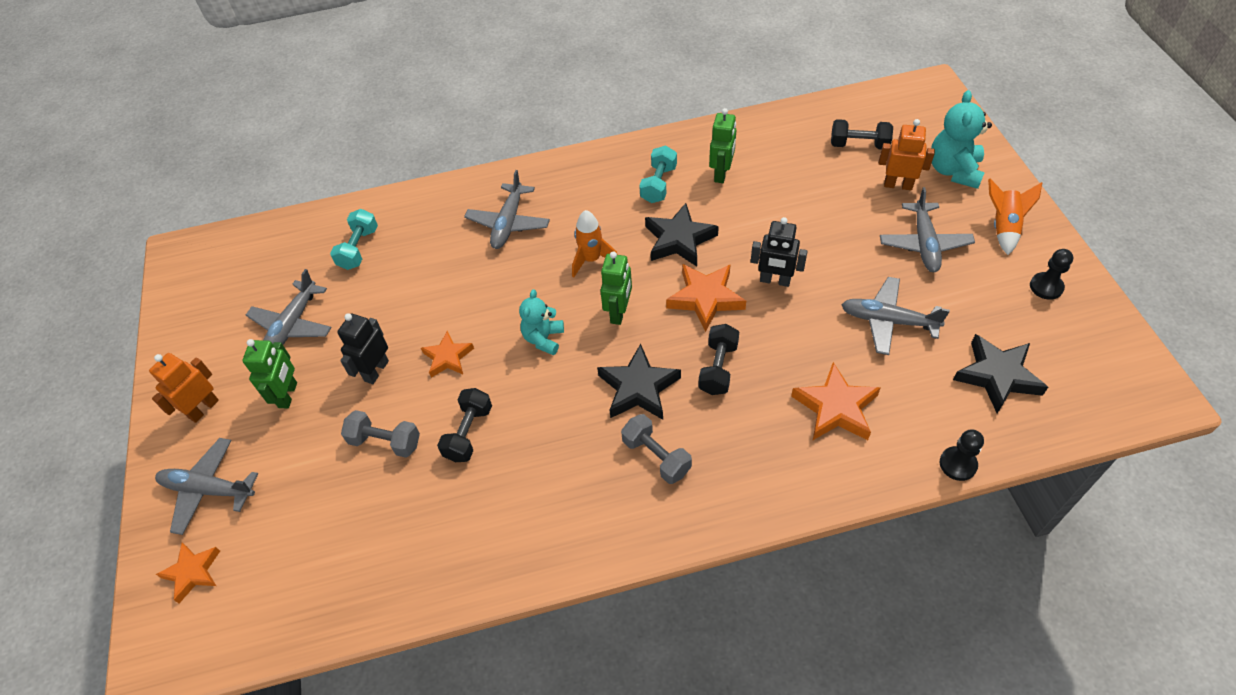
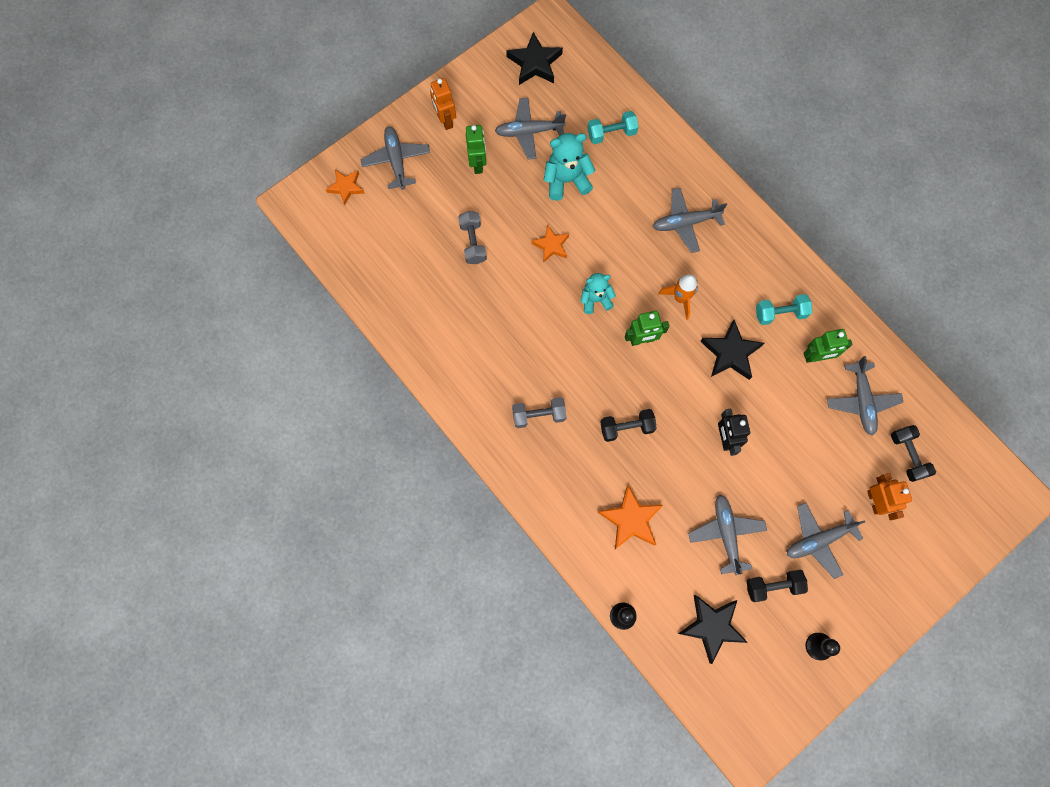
camera: 60 degrees right, 20 degrees up
orange robot [149,353,219,423] -> orange robot turned 120 degrees counterclockwise [430,78,456,130]
green robot [242,339,297,408] -> green robot turned 75 degrees counterclockwise [466,125,486,174]
black robot [337,313,389,384] -> none
black dumbbell [437,388,492,462] -> black dumbbell moved to [747,570,808,602]
black star [597,344,681,420] -> black star moved to [506,32,563,85]
grey dumbbell [621,414,692,484] -> grey dumbbell turned 60 degrees clockwise [512,397,566,428]
orange star [666,264,746,332] -> none
turquoise teddy bear [931,90,992,189] -> turquoise teddy bear moved to [544,133,595,201]
orange rocket [988,179,1042,255] -> none
none -> grey plane [827,356,903,436]

